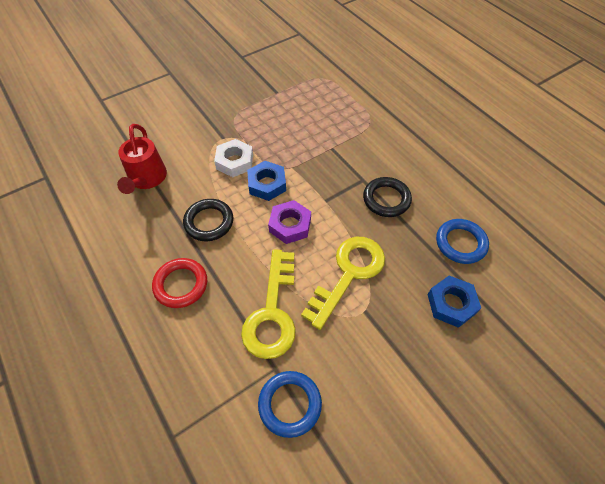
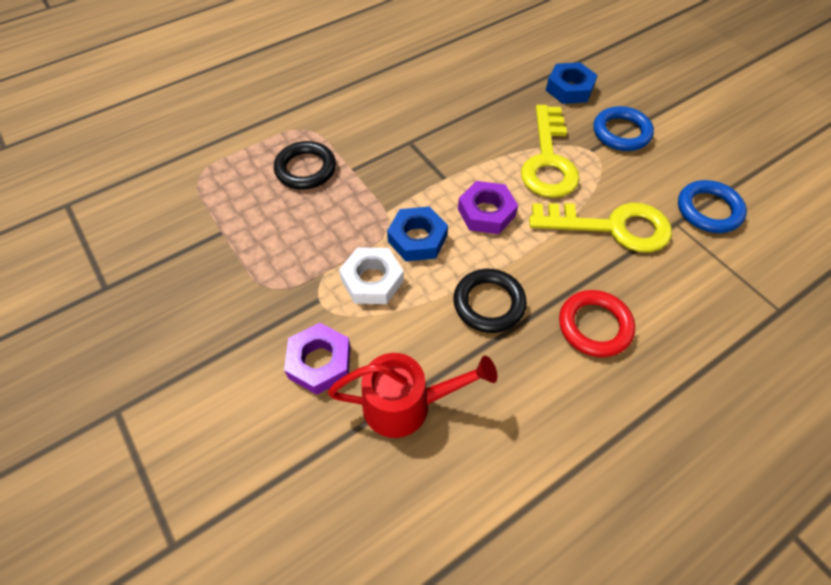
camera: 90 degrees left, 0 degrees up
yellow key [301,237,385,330] -> yellow key turned 120 degrees counterclockwise [521,105,580,198]
black ring [363,177,412,217] -> black ring moved to [274,141,336,190]
blue ring [436,219,489,264] -> blue ring moved to [593,106,654,151]
none -> purple nut [284,323,351,395]

